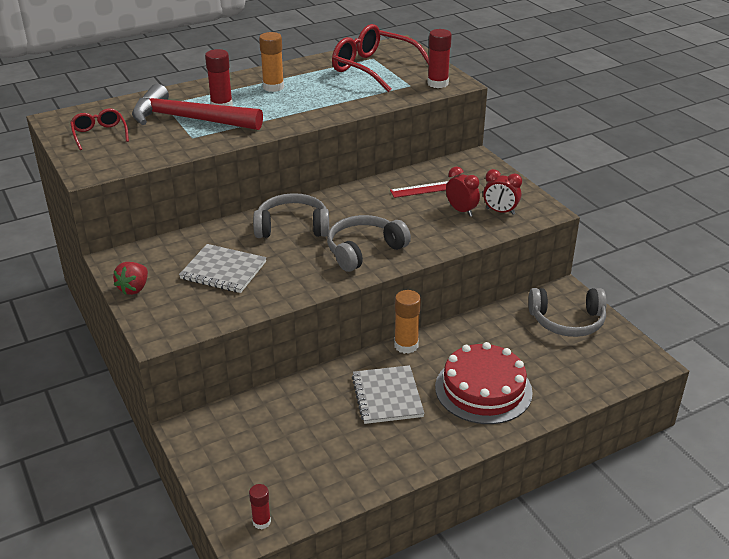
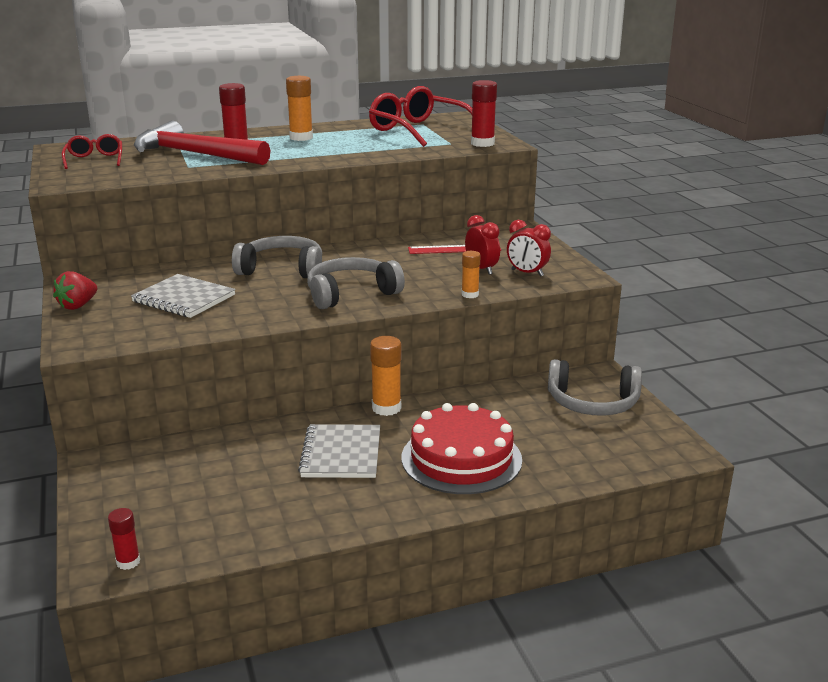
camera: 10 degrees right, 10 degrees down
none -> orange glue stick [461,251,481,298]

